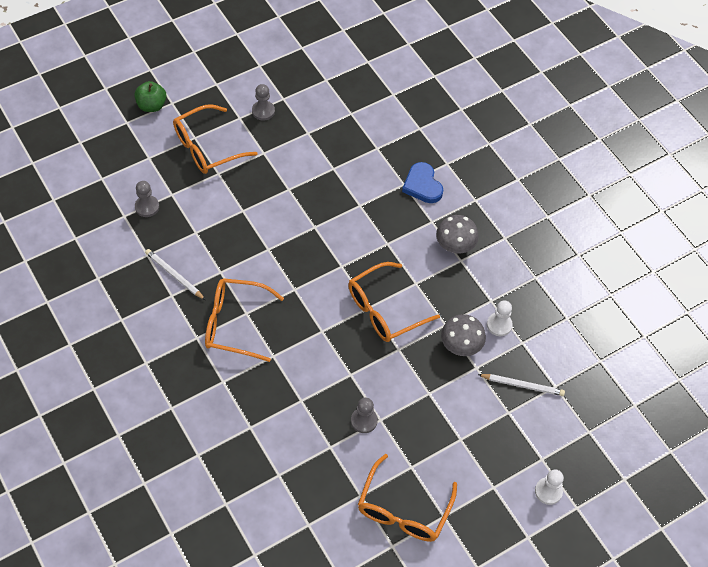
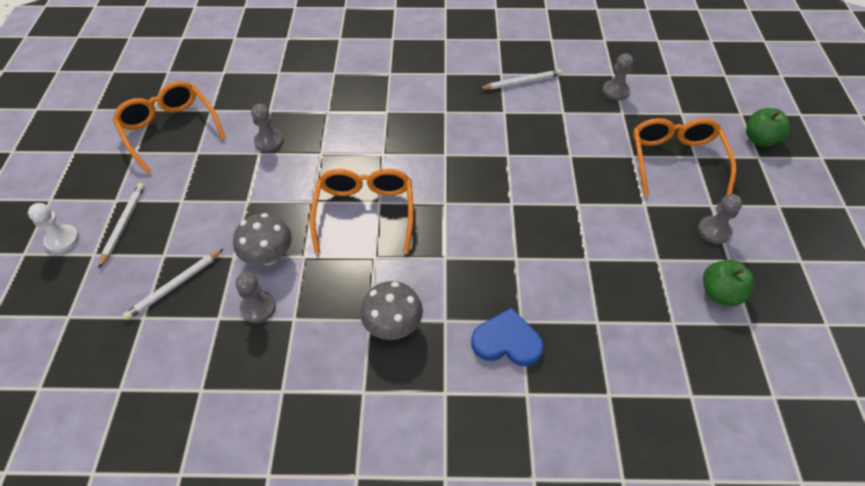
camera: 125 degrees right, 5 degrees down
orange glasses [205,278,284,362] -> none
white pawn [487,301,513,336] -> grey pawn [235,272,276,323]
none -> white pencil [99,183,145,268]
none -> green apple [703,260,755,306]

